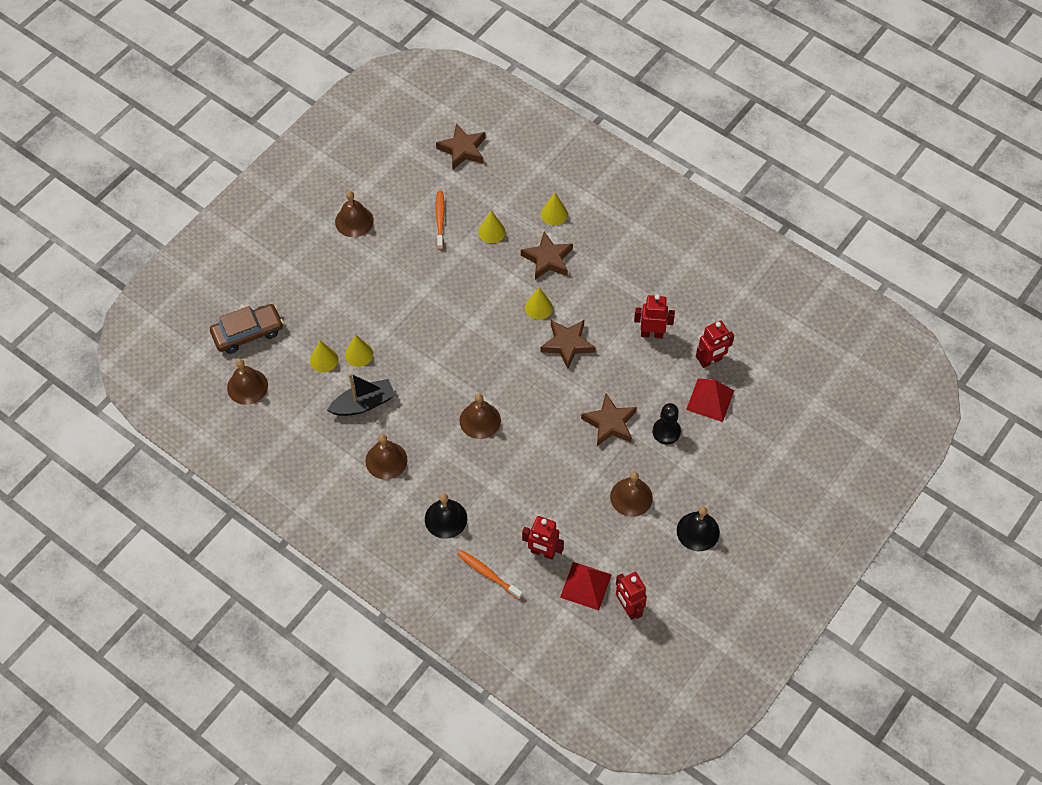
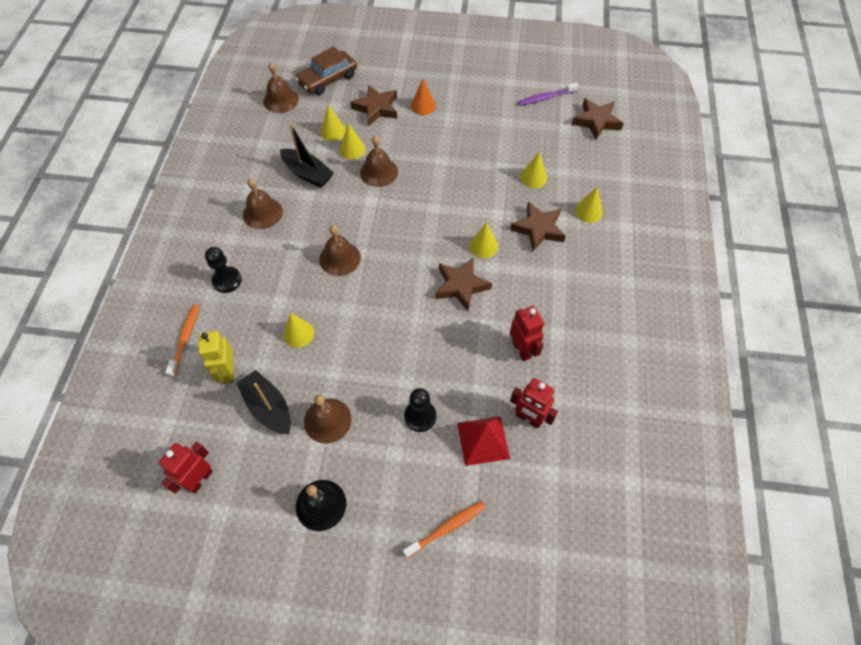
camera: 60 degrees right, 0 degrees up
brown car [210,304,283,354] -> brown car turned 105 degrees clockwise [295,46,357,95]
brown bell [335,191,374,237] -> brown bell moved to [360,136,398,187]
black bell [425,494,467,539] -> black pawn [205,247,242,293]
orange toothbrush [435,191,445,250] -> orange toothbrush moved to [403,501,486,558]
red robot [522,516,564,560] -> yellow robot [198,331,234,384]
red pyramid [560,562,612,610] -> none
brown star [581,394,637,446] -> brown star moved to [350,84,397,126]
none -> black boat [236,370,291,434]
none -> yellow cone [283,313,314,348]
none -> orange cone [411,79,436,115]
none -> purple toothbrush [518,82,579,106]

